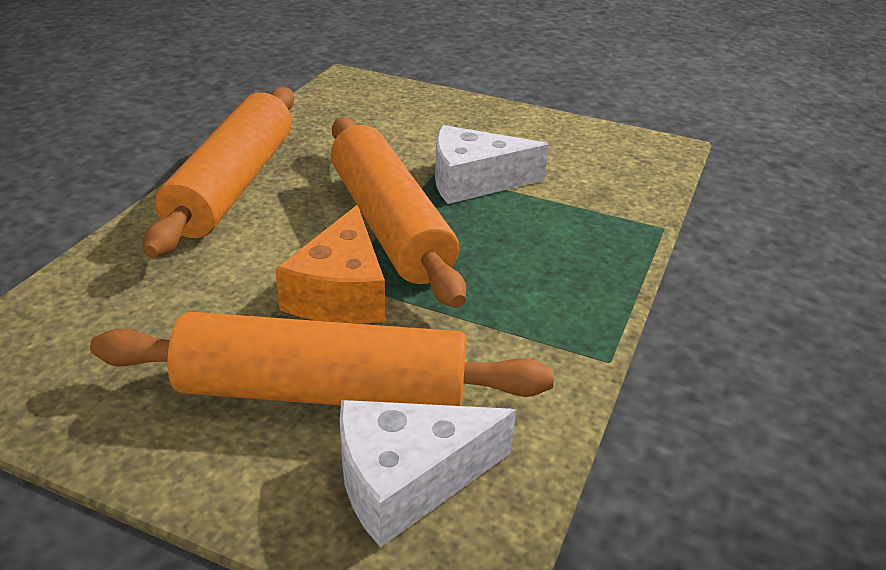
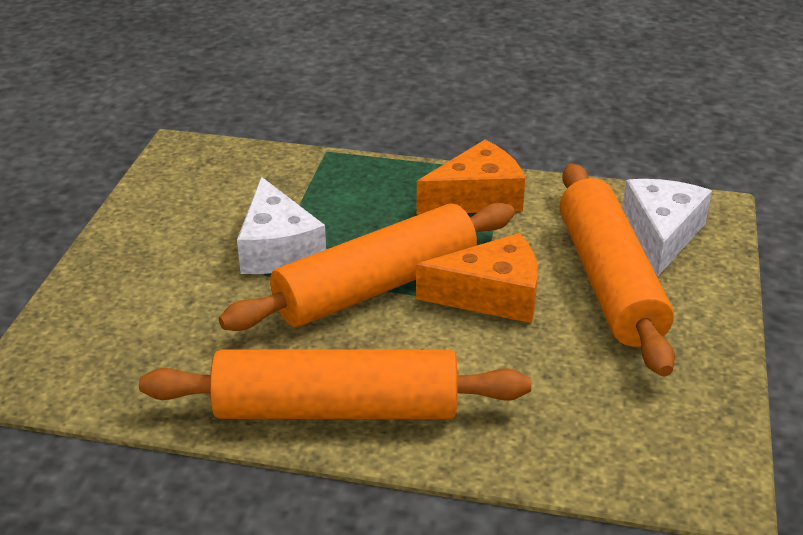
camera: 100 degrees left, 0 degrees up
white cheese [340,400,516,548] -> white cheese turned 135 degrees counterclockwise [622,179,712,277]
none -> orange cheese [416,140,525,215]

